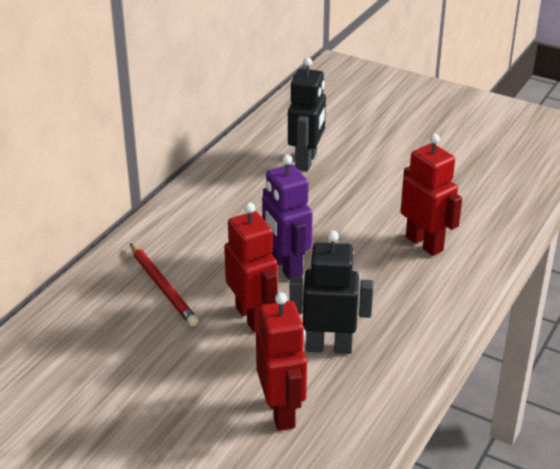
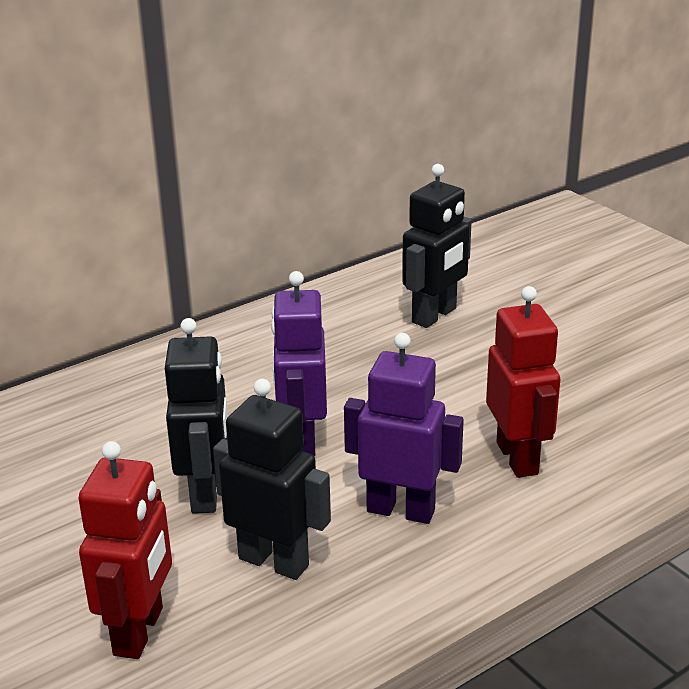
camera: 25 degrees right, 5 degrees down
red pencil [130,243,199,326] -> none
red robot [224,203,278,333] -> black robot [165,318,228,514]
none -> purple robot [344,333,464,524]

